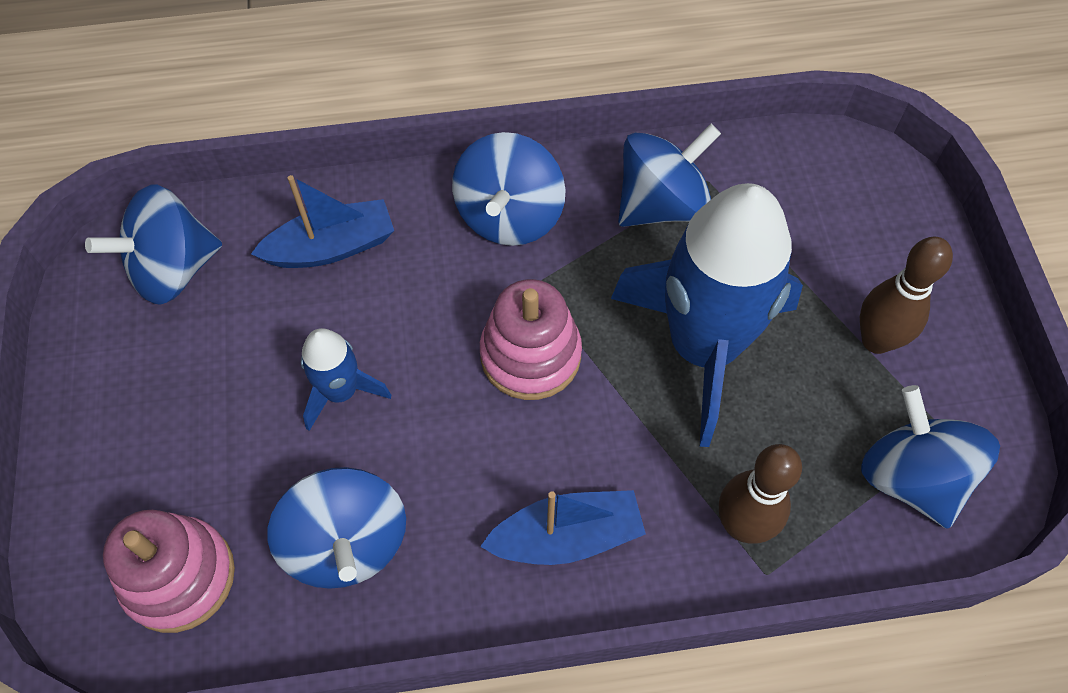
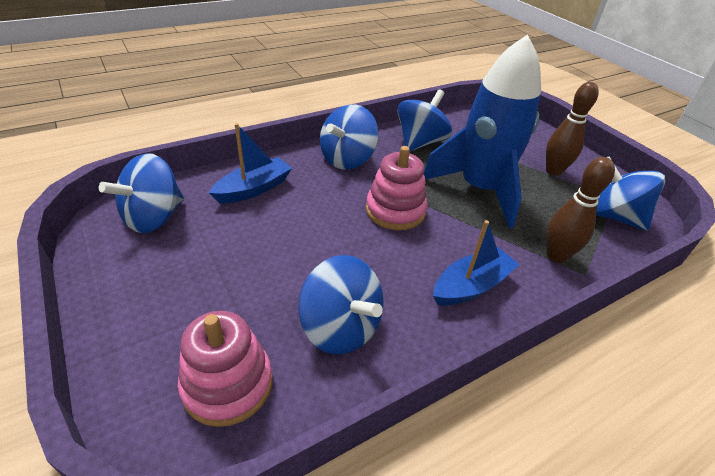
camera: 25 degrees left, 20 degrees down
blue rocket [301,328,391,431] -> none
blue spinning top [452,132,566,246] -> blue spinning top turned 45 degrees clockwise [320,105,378,170]

